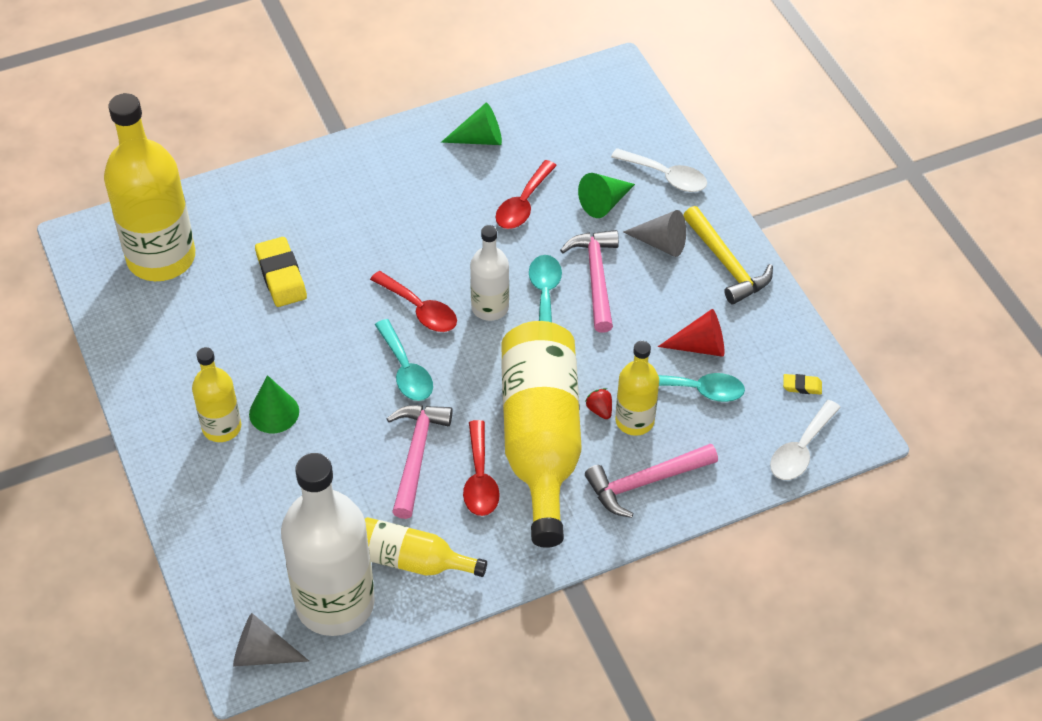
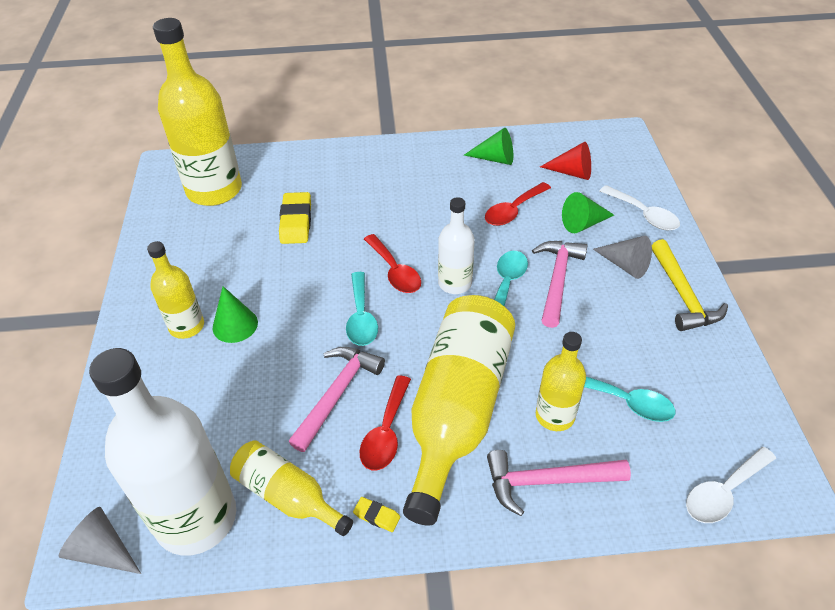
camera: 20 degrees right, 5 degrees down
red strawberry [585,388,612,419] -> none
red cone [658,309,724,357] -> red cone moved to [540,142,591,180]
yellow eraser [783,374,822,395] -> yellow eraser moved to [353,497,400,532]

